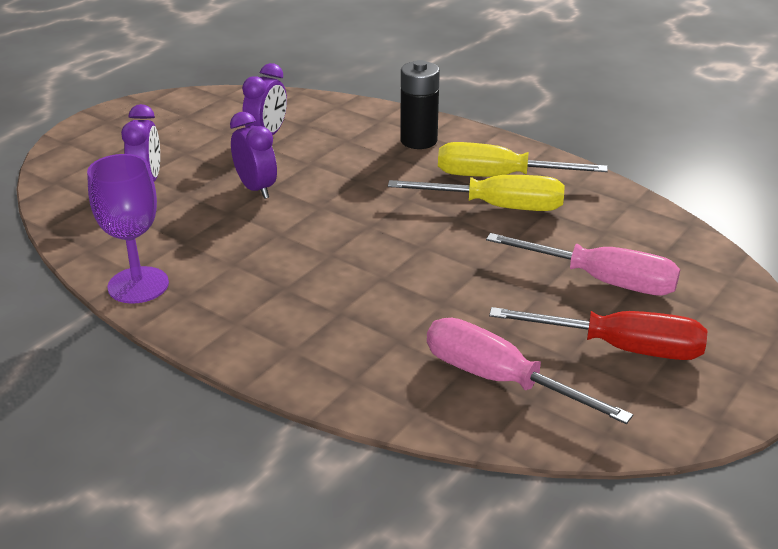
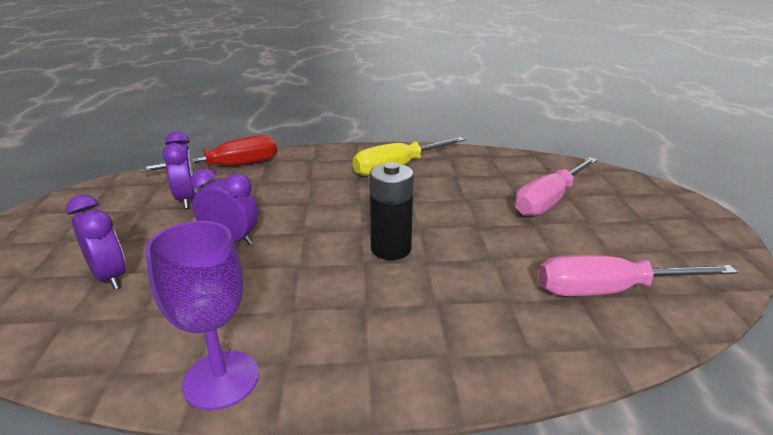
camera: 40 degrees left, 5 degrees down
yellow screwdriver [388,175,565,211] -> none
black battery [400,60,440,149] -> black battery moved to [369,162,414,260]
pink screwdriver [486,233,681,296] -> pink screwdriver turned 150 degrees clockwise [515,157,597,216]
red screwdriver [489,307,707,360] -> red screwdriver moved to [138,135,277,173]

